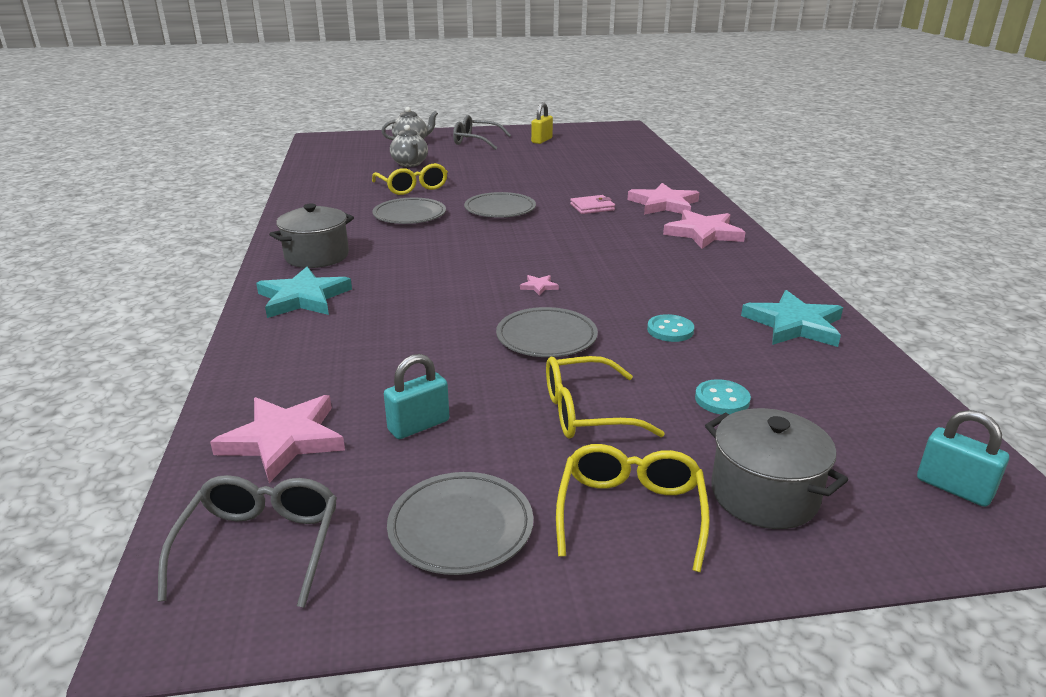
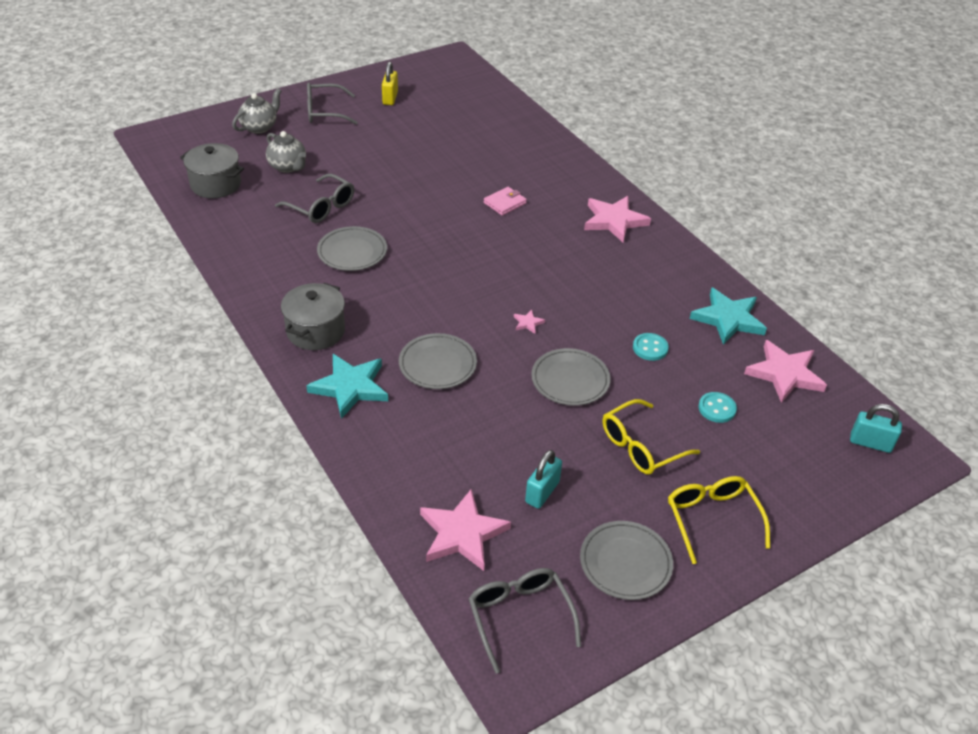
camera: 25 degrees left, 15 degrees up
yellow glasses [372,163,448,195] -> grey glasses [275,174,354,223]
grey plate [464,192,536,218] -> grey plate moved to [399,333,477,389]
pink star [628,183,700,215] -> pink star moved to [744,340,827,403]
grey pot [705,408,848,529] -> grey pot moved to [180,143,244,198]

